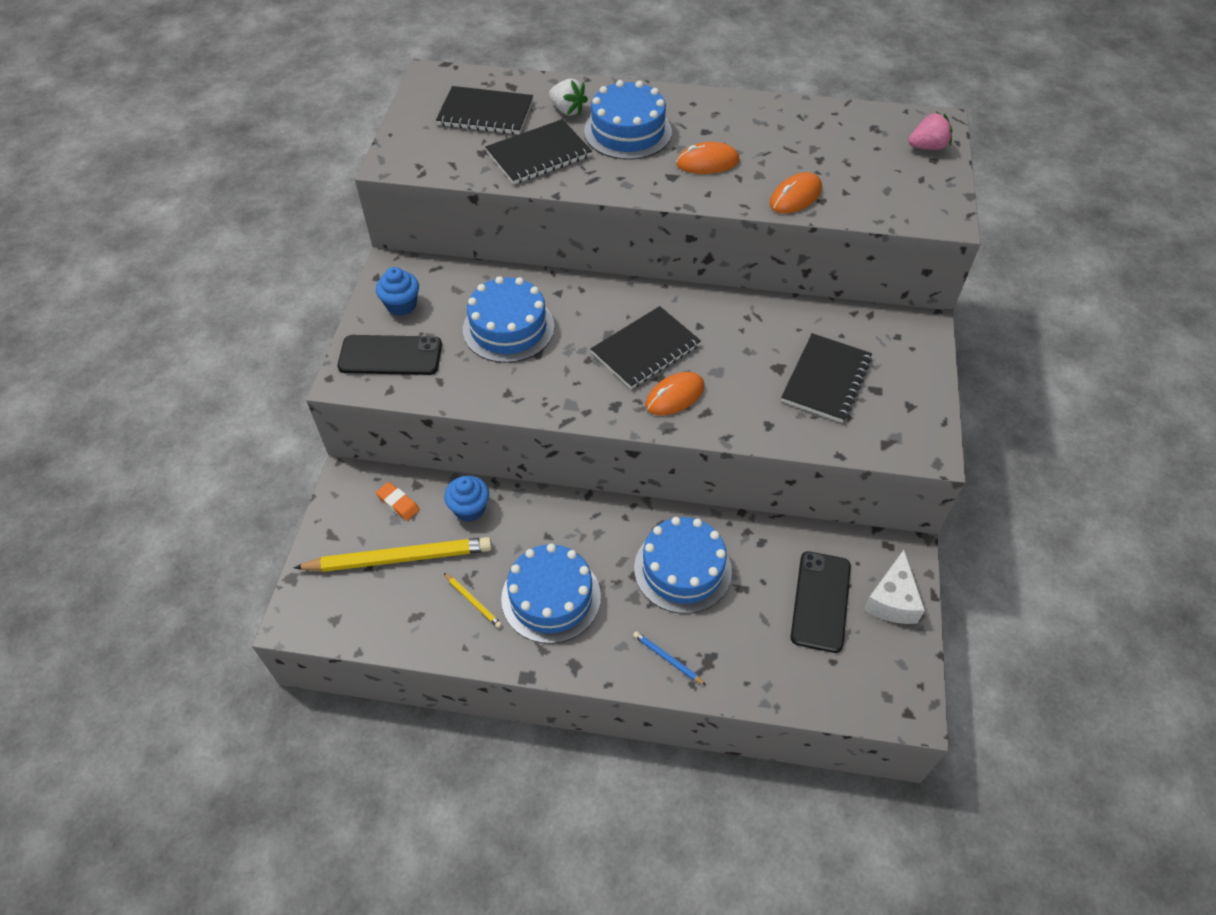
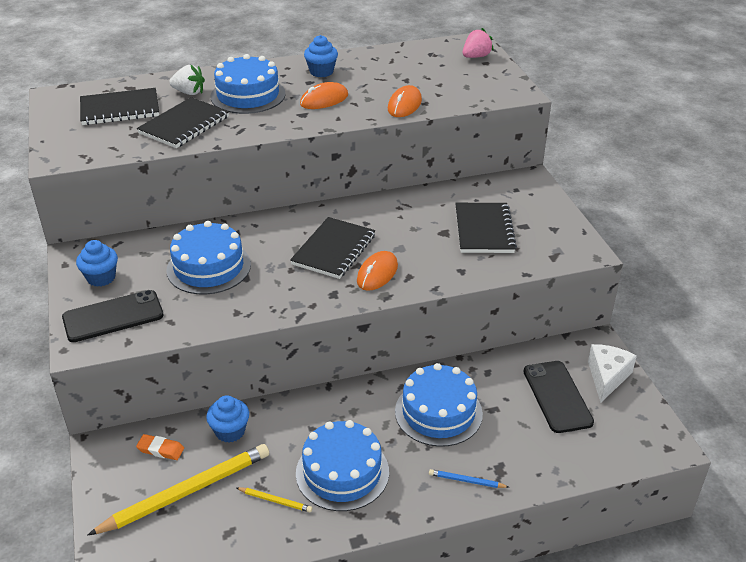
camera: 25 degrees left, 15 degrees down
white cheese [863,550,925,624] -> white cheese turned 150 degrees counterclockwise [588,344,637,403]
none -> blue cupcake [304,35,338,77]

